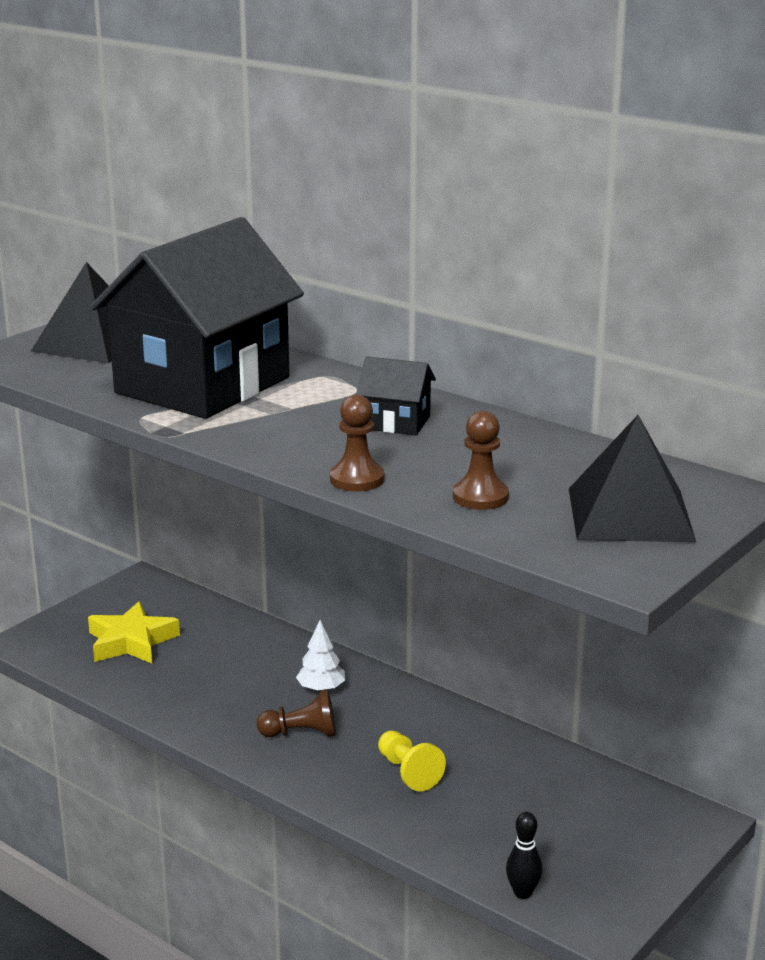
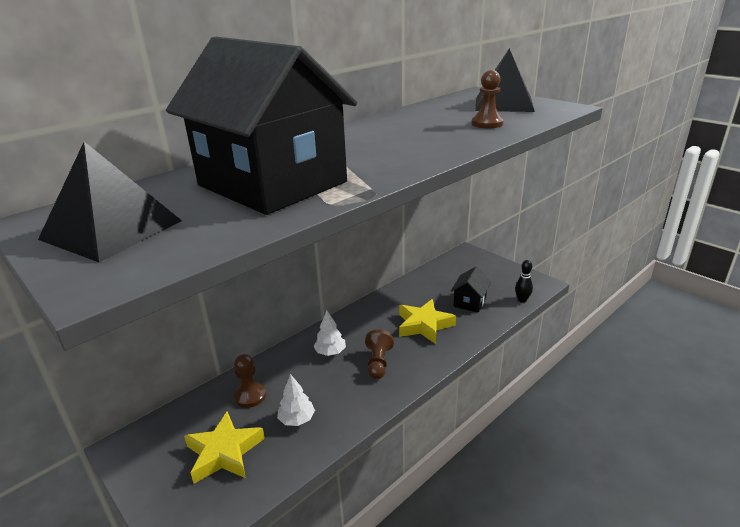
camera: 80 degrees left, 5 degrees up
brown pawn [330,395,384,491] -> brown pawn moved to [234,354,266,408]
black house [356,356,436,435] -> black house moved to [451,266,491,313]
yellow pawn [378,730,446,792] -> yellow star [399,299,456,344]
none -> white tree [277,374,315,426]

